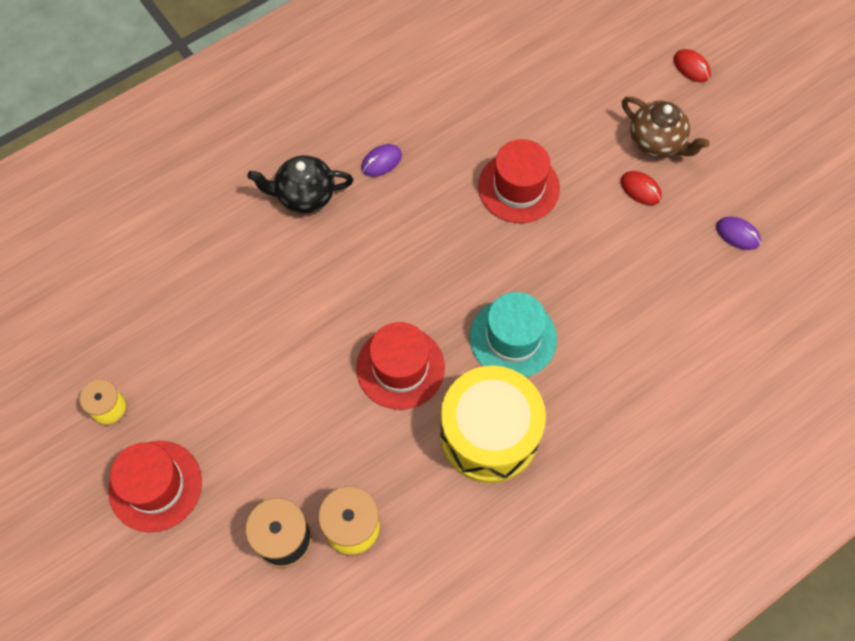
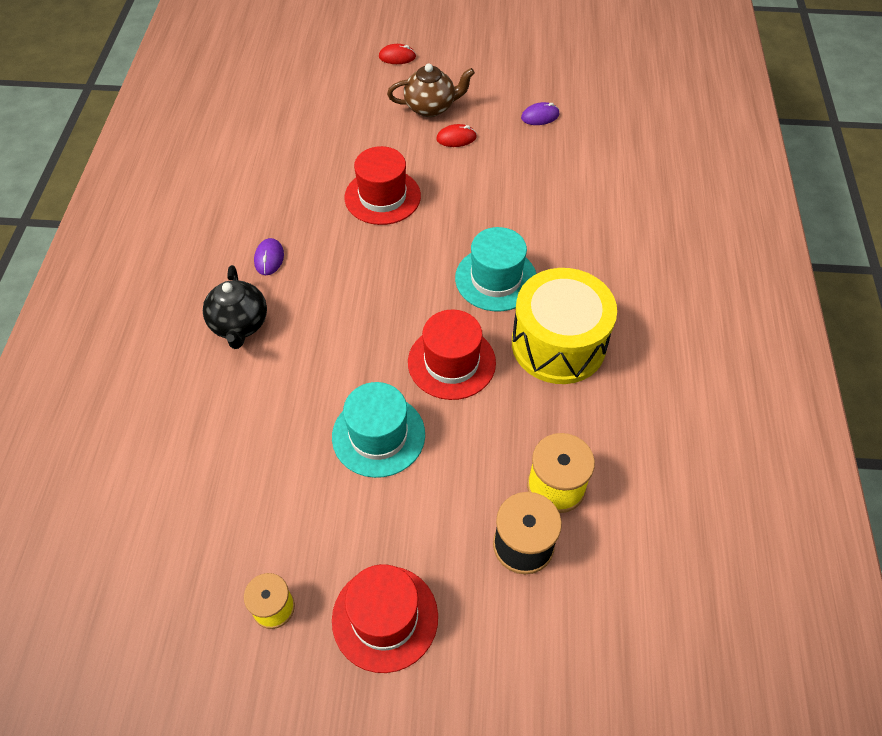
camera: 50 degrees left, 10 degrees down
black teapot [247,155,353,213] -> black teapot turned 45 degrees counterclockwise [203,265,267,349]
none -> turquoise hat [332,382,425,478]

